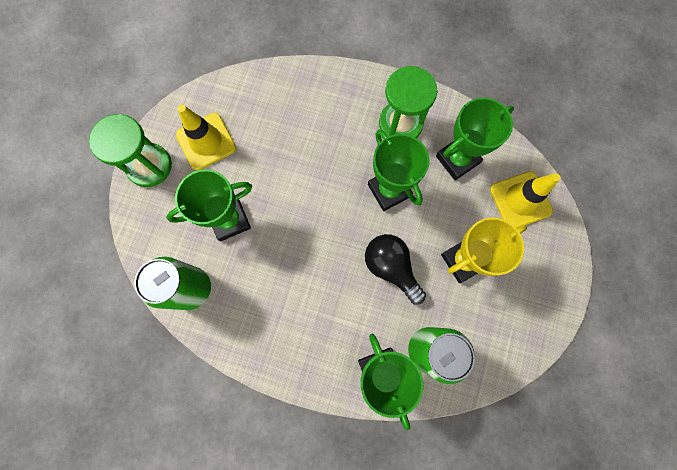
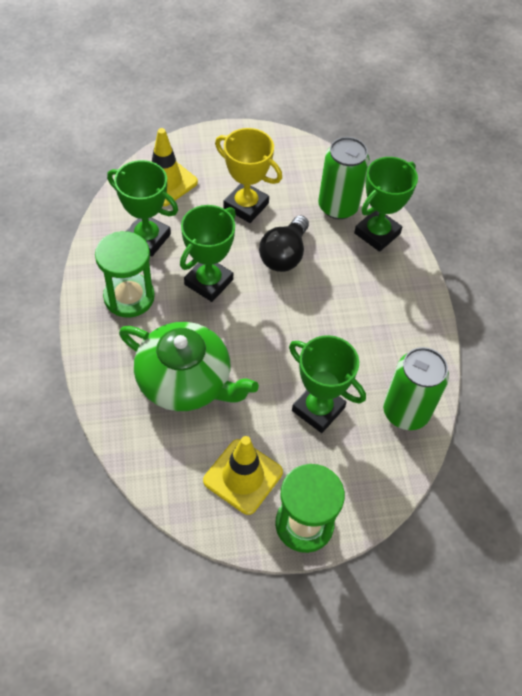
camera: 120 degrees left, 20 degrees down
none -> green teapot [119,322,259,411]

